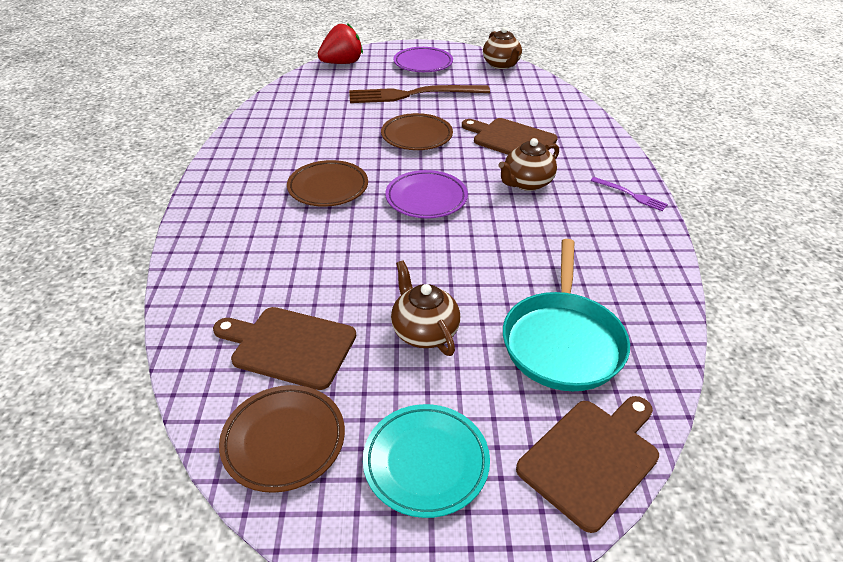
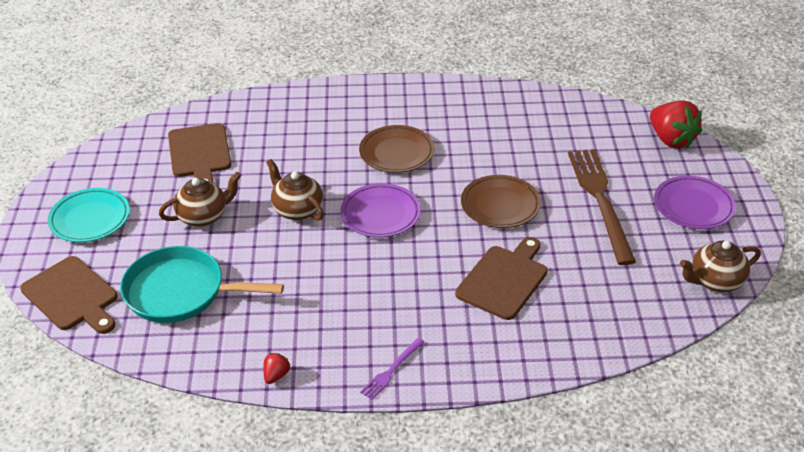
camera: 90 degrees right, 0 degrees up
brown cutting board [213,307,356,390] -> brown cutting board turned 150 degrees clockwise [168,123,231,183]
brown plate [219,385,345,493] -> none
brown teapot [498,138,559,191] -> brown teapot moved to [266,159,324,221]
none -> red strawberry [264,353,291,384]

